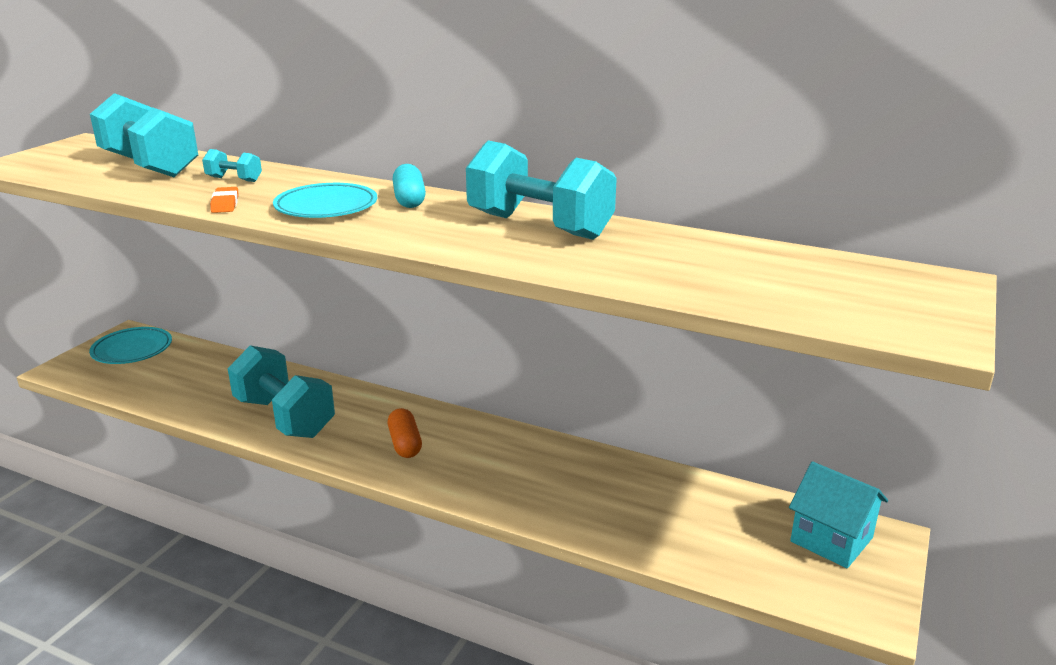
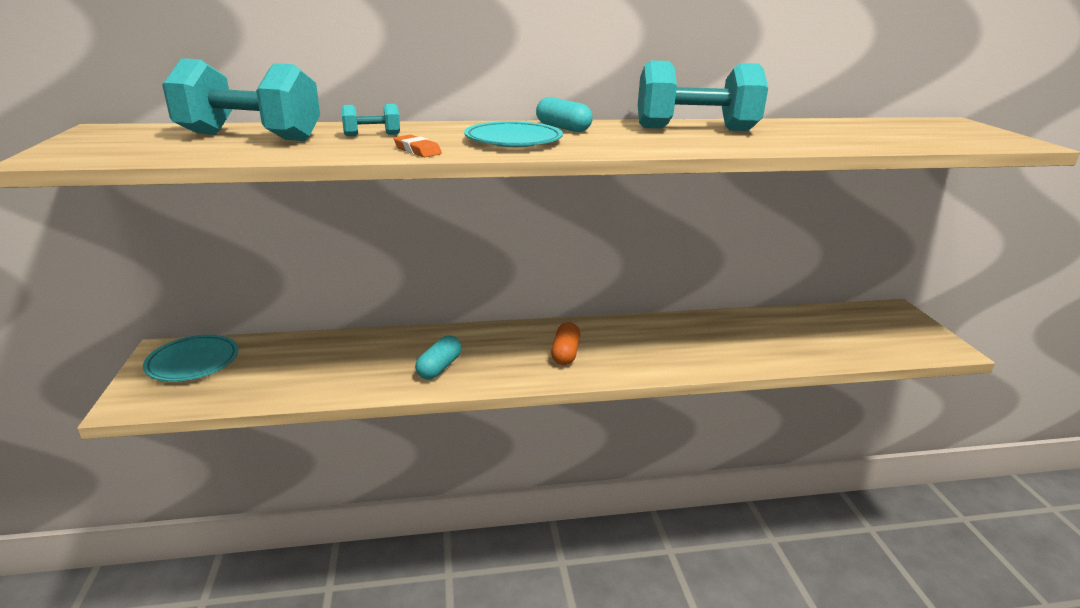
camera: 35 degrees left, 0 degrees up
turquoise dumbbell [228,345,335,438] -> turquoise capsule [415,336,462,379]
orange capsule [388,408,422,458] -> orange capsule turned 60 degrees clockwise [551,322,580,365]
turquoise house [789,462,888,568] -> none

